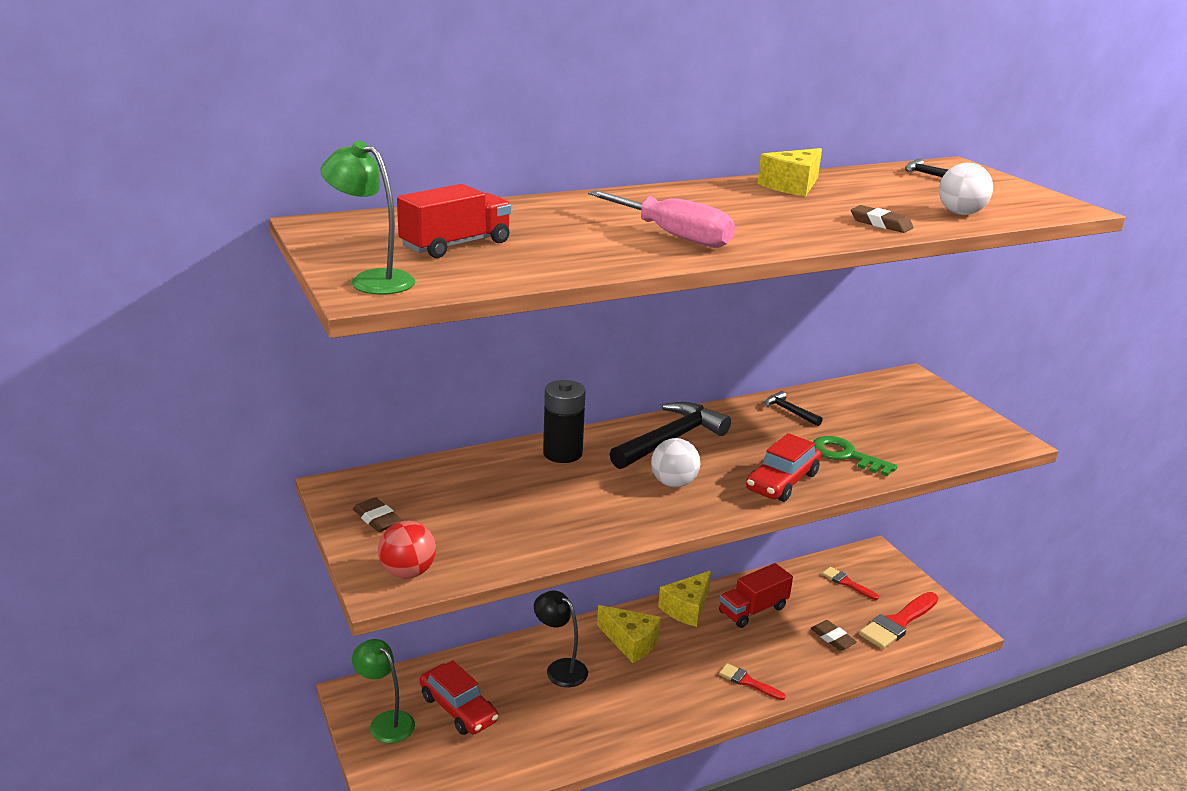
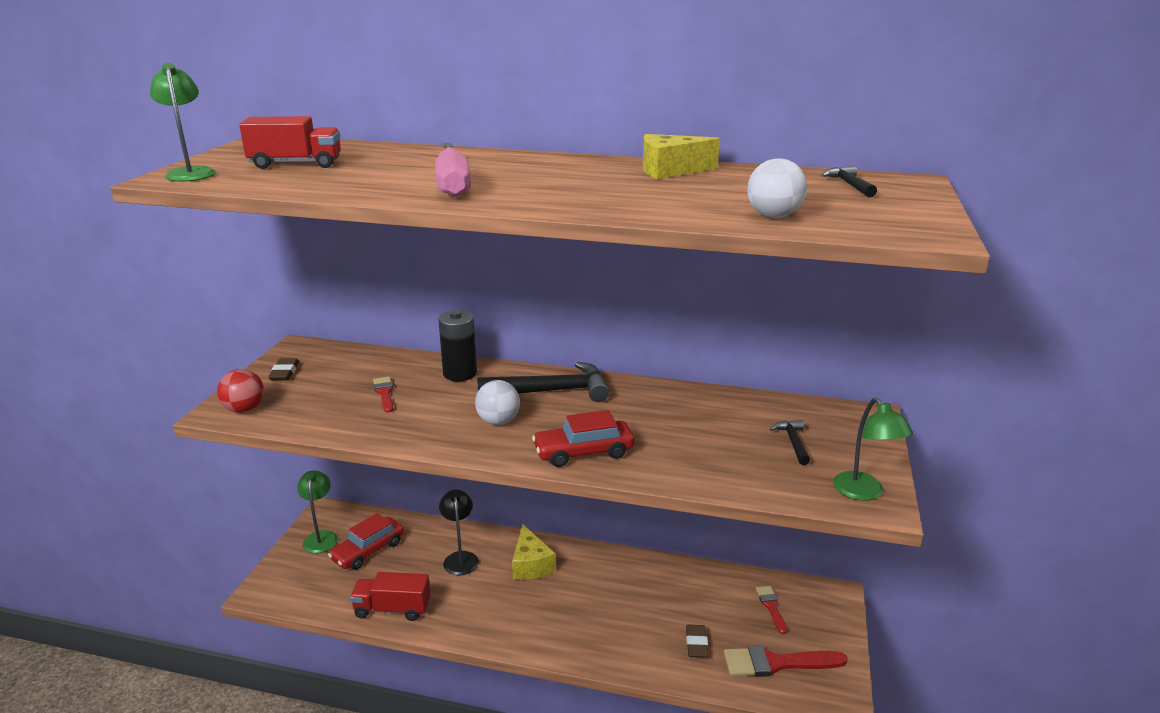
camera: 40 degrees right, 0 degrees up
red car [420,660,499,735] -> red car turned 45 degrees clockwise [328,513,404,570]
yellow cheese [658,571,711,627] -> none
red truck [719,563,793,628] -> red truck moved to [350,572,431,621]
red brush [719,663,786,700] -> red brush moved to [373,377,393,413]
black hammer [765,391,823,426] -> black hammer moved to [770,420,810,465]
green key [813,436,898,476] -> none
brown eraser [851,205,913,233] -> none
none -> green lamp [833,397,913,501]

